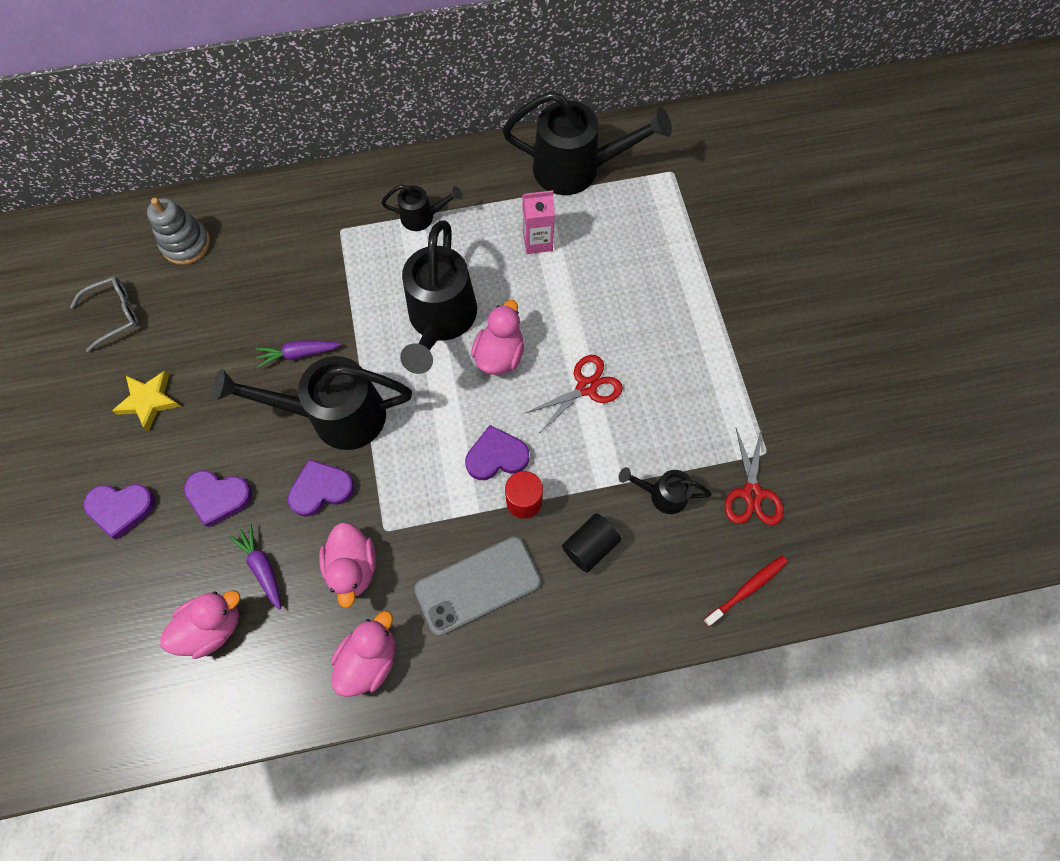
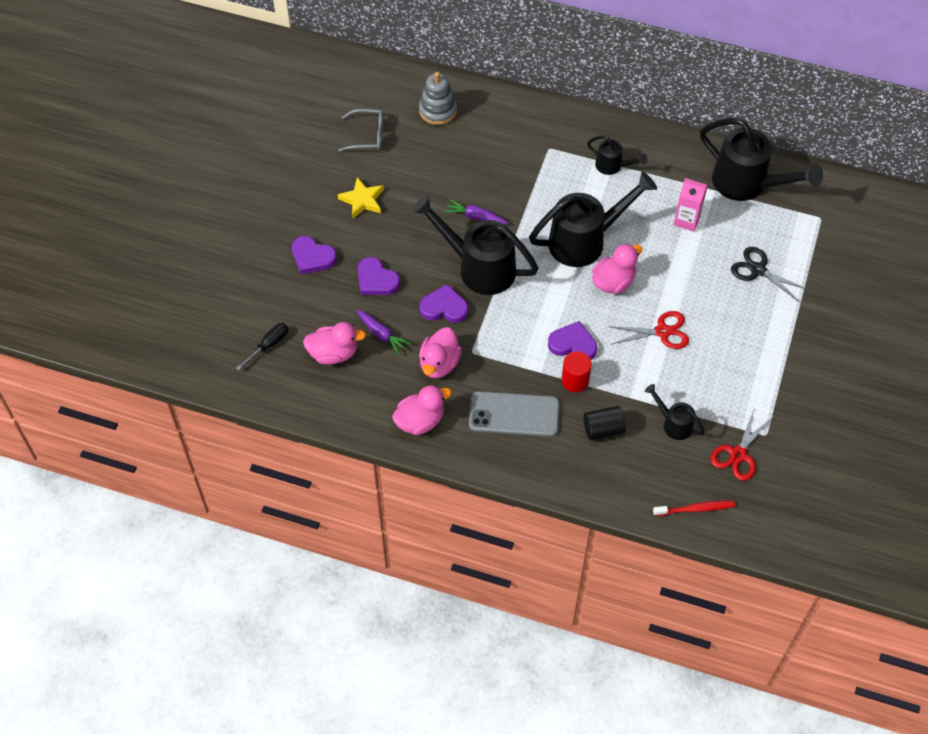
camera: 30 degrees right, 10 degrees down
purple carrot [229,523,281,610] -> purple carrot turned 135 degrees clockwise [356,310,411,355]
black watering can [400,220,477,374] -> black watering can turned 150 degrees counterclockwise [529,171,657,267]
none -> black screwdriver [236,323,288,371]
none -> black scissors [731,247,809,302]

